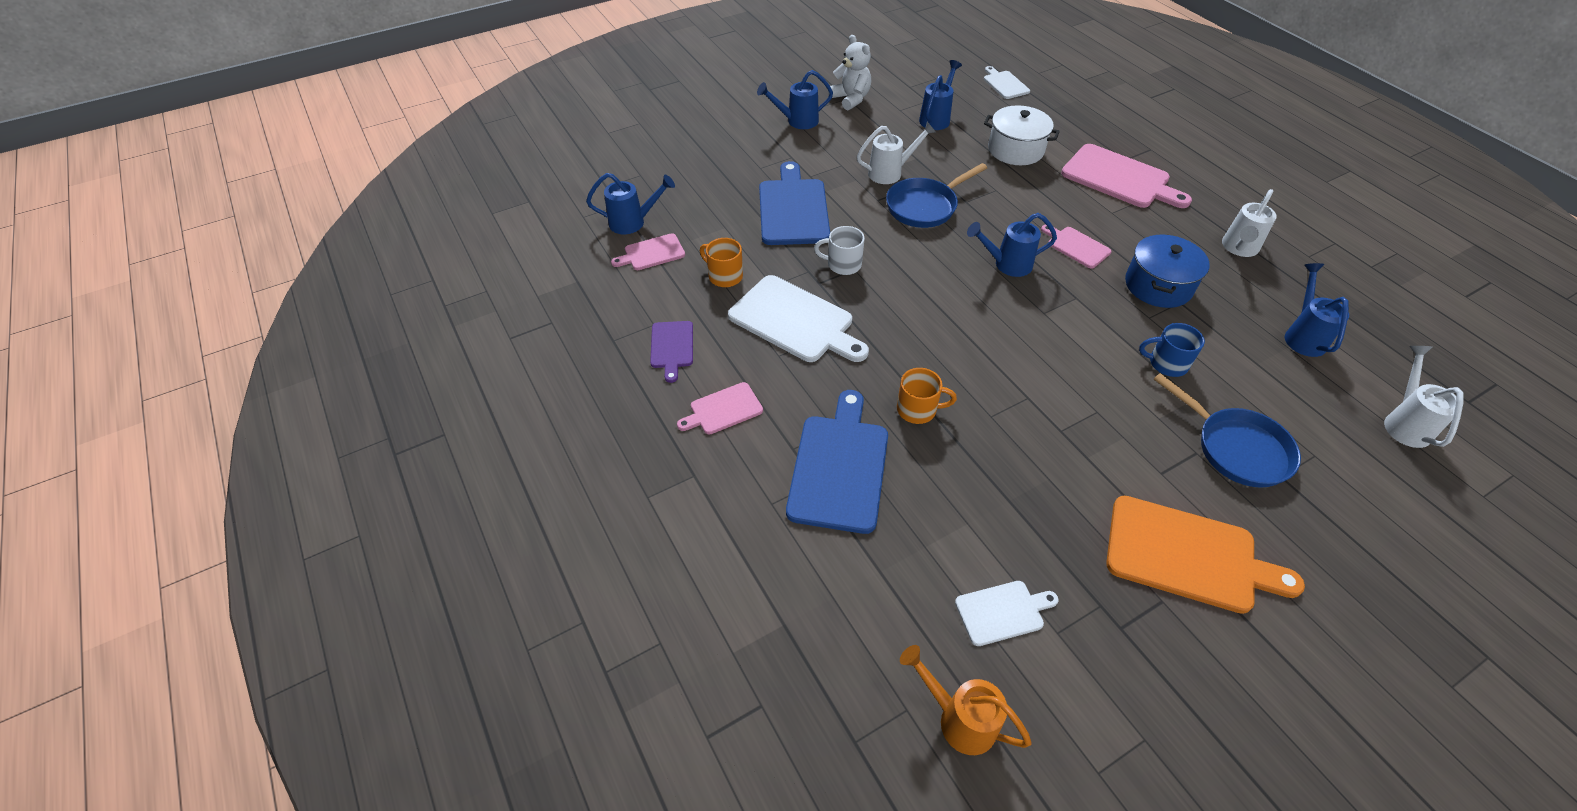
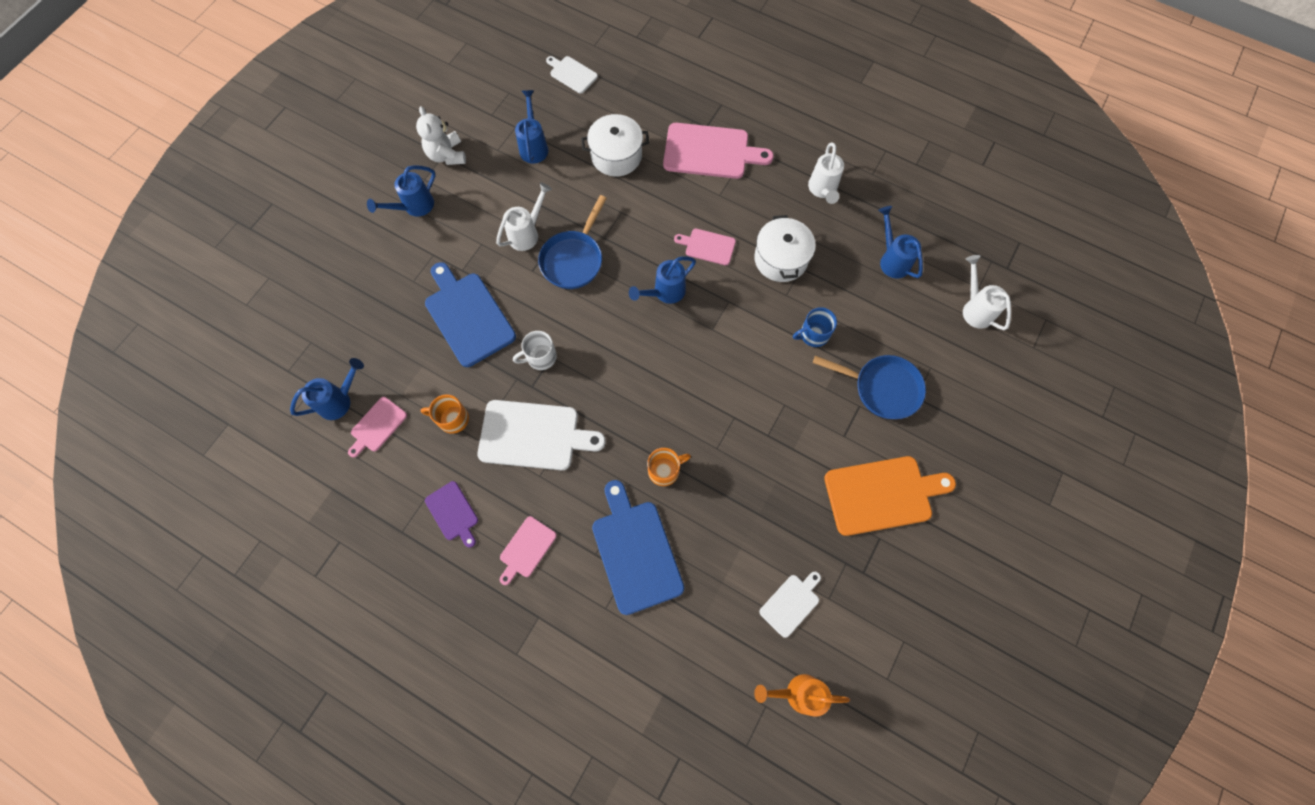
camera: 30 degrees left, 20 degrees up
white teddy bear [828,35,871,110] -> white teddy bear turned 135 degrees counterclockwise [416,106,466,165]
blue pot [1125,235,1210,308] -> white pot [754,215,816,282]

